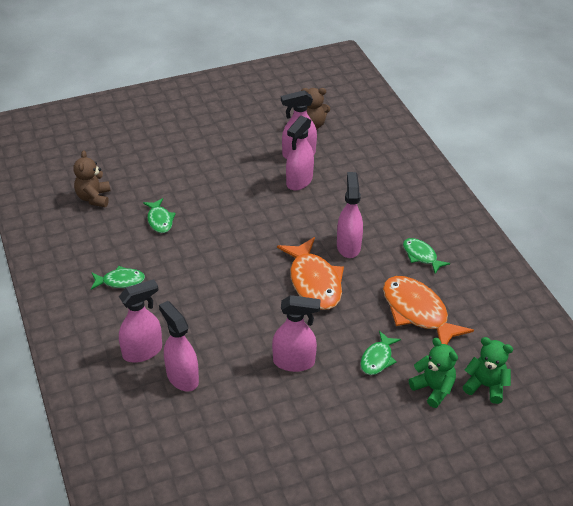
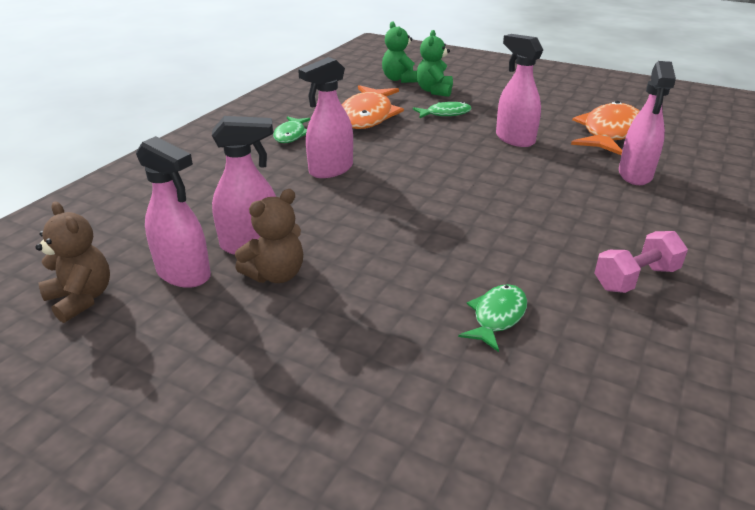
camera: 130 degrees left, 10 degrees down
brown teddy bear [73,150,111,207] -> brown teddy bear moved to [235,189,303,283]
green fish [91,266,145,290] -> pink dumbbell [594,231,688,293]
pink spray bottle [119,279,162,363] -> none
orange fish [277,237,344,310] -> orange fish moved to [571,101,640,155]

